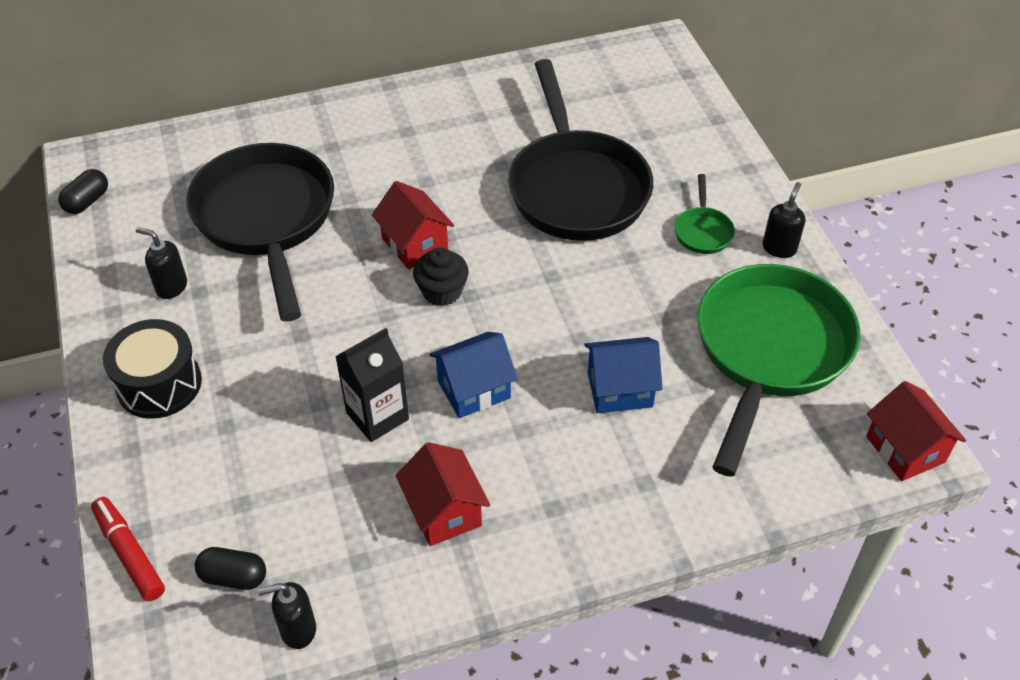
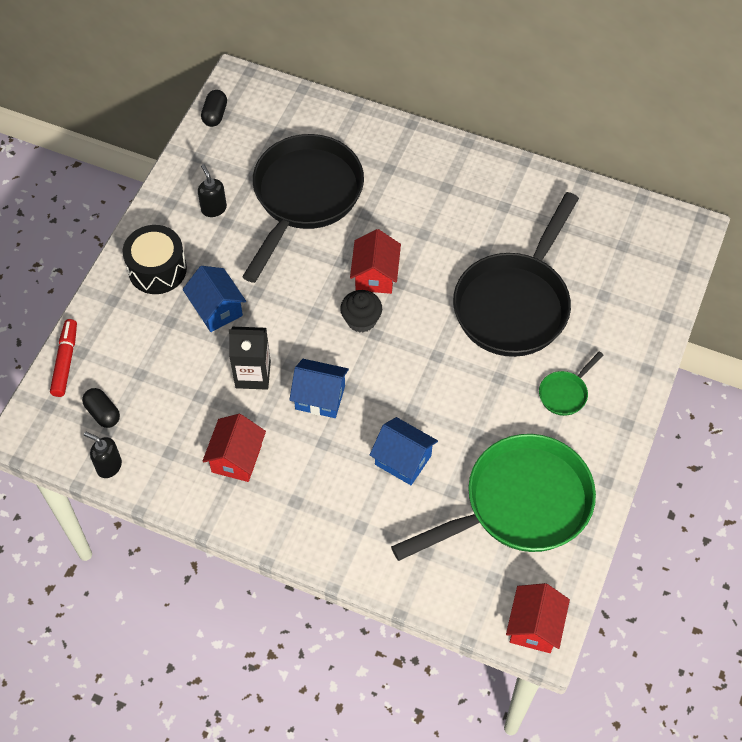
camera: 40 degrees right, 10 degrees up
black capsule [58,169,108,214] -> black capsule turned 60 degrees counterclockwise [201,90,227,127]
black soap dispenser [762,182,805,258] -> none
none -> blue house [183,266,246,332]

